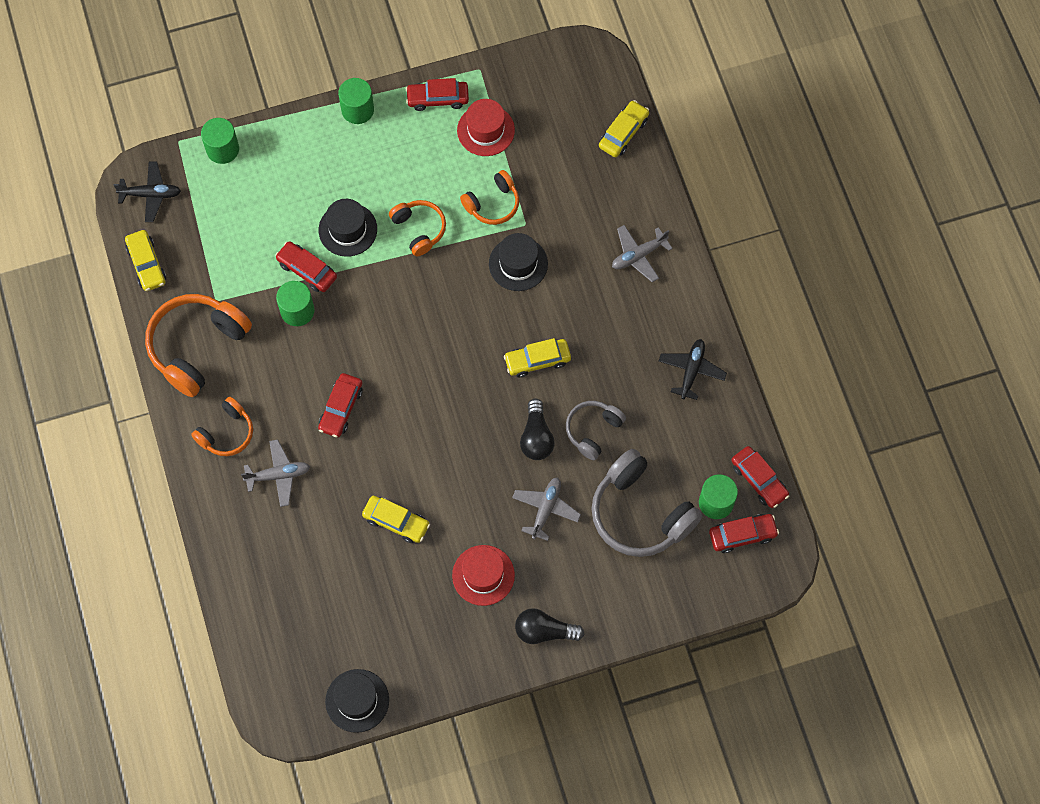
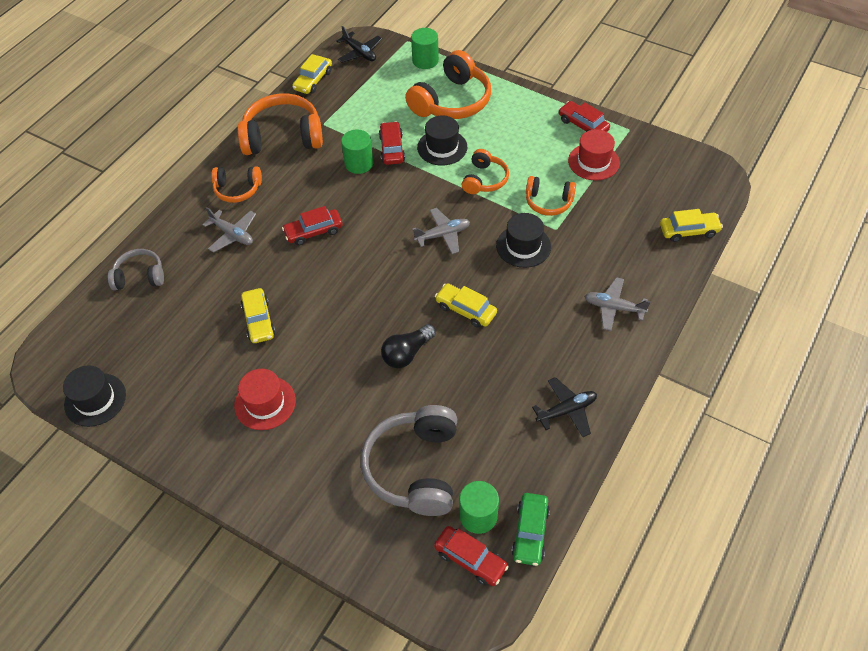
camera: 50 degrees right, 15 degrees down
green cylinder [338,78,374,124] -> none
grey plane [512,478,581,541] -> grey plane moved to [412,208,470,254]
black light bulb [515,608,585,644] -> none
grey headphones [566,401,626,460] -> grey headphones moved to [108,249,164,290]
red car [731,446,790,508] -> green car [511,493,550,566]
none -> orange headphones [405,50,491,119]

